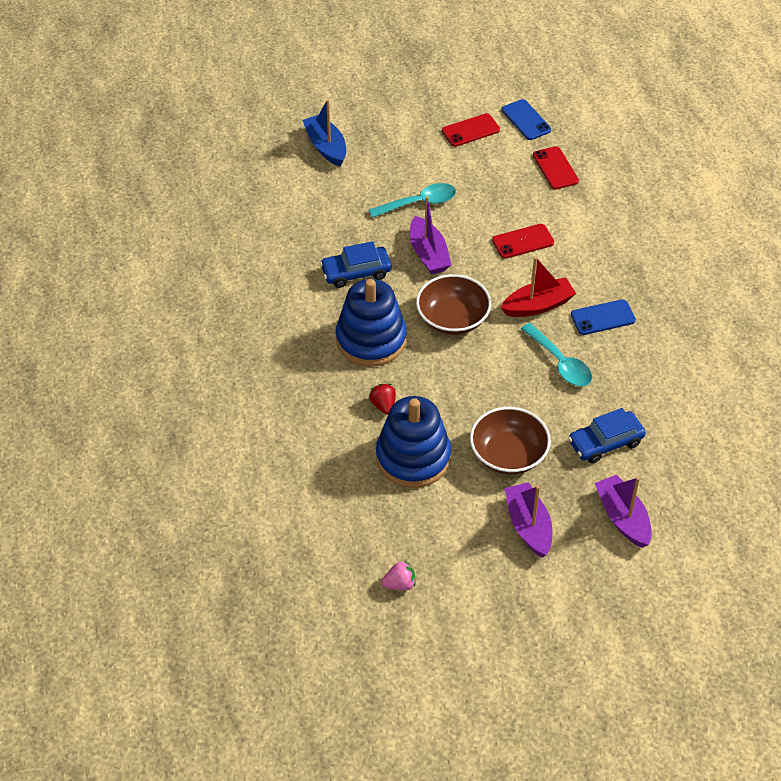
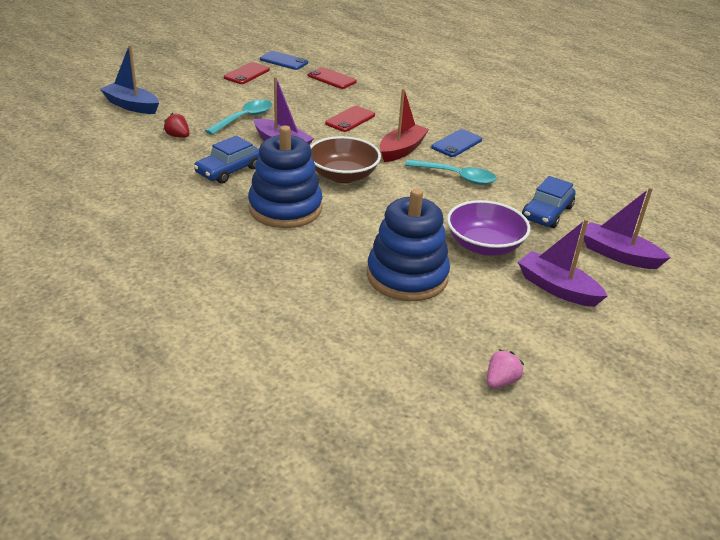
camera: 35 degrees left, 15 degrees down
red strawberry [369,384,396,415] -> red strawberry moved to [163,113,190,138]
brown bowl [470,407,551,475] -> purple bowl [447,200,530,256]

